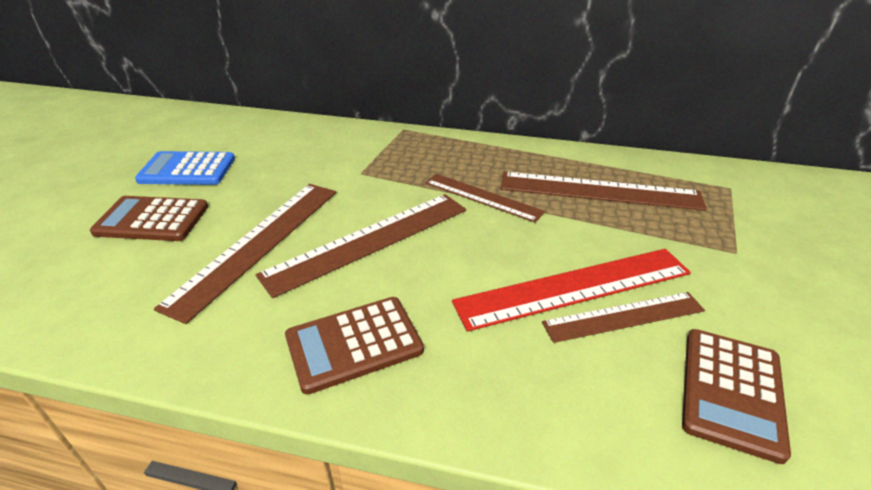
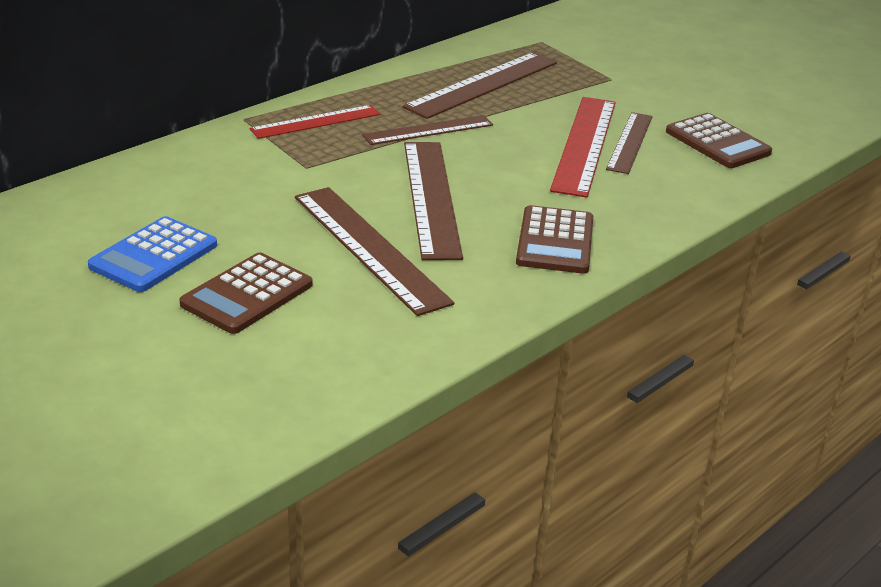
camera: 60 degrees left, 5 degrees down
none -> red ruler [249,105,381,139]

